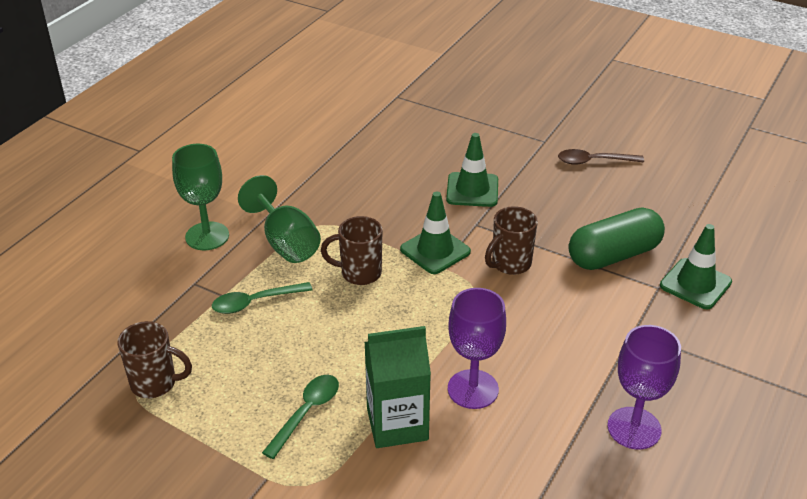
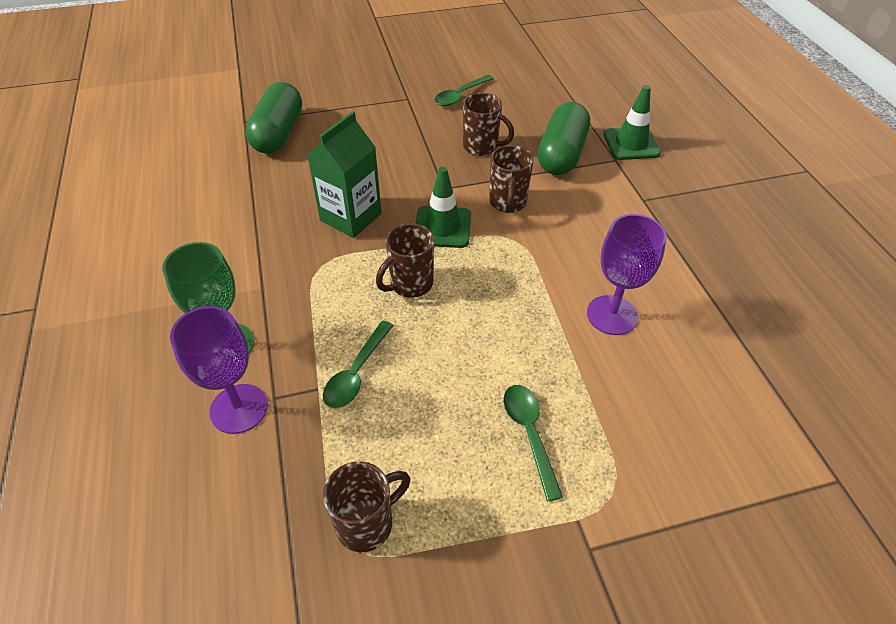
camera: 45 degrees left, 10 degrees up
green goblet [238,175,321,263] -> none
green carton [365,326,431,448] -> green carton moved to [307,111,382,238]
green traffic cone [446,133,498,207] -> none
brown spoon [558,149,644,165] -> green spoon [435,75,494,106]
purple goblet [607,325,681,450] -> purple goblet moved to [170,306,268,434]
none -> green capsule [245,82,302,154]
none -> brown mug [463,93,514,156]

